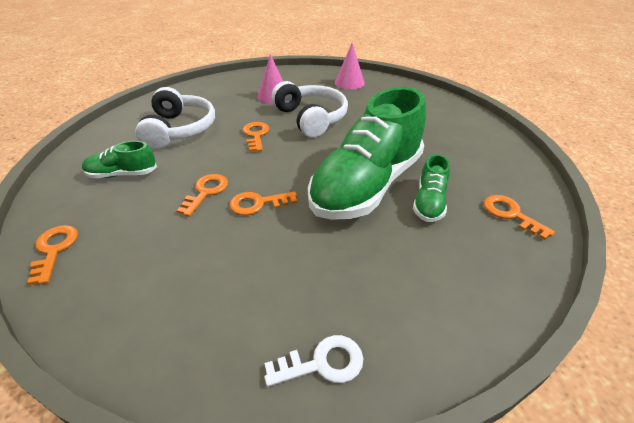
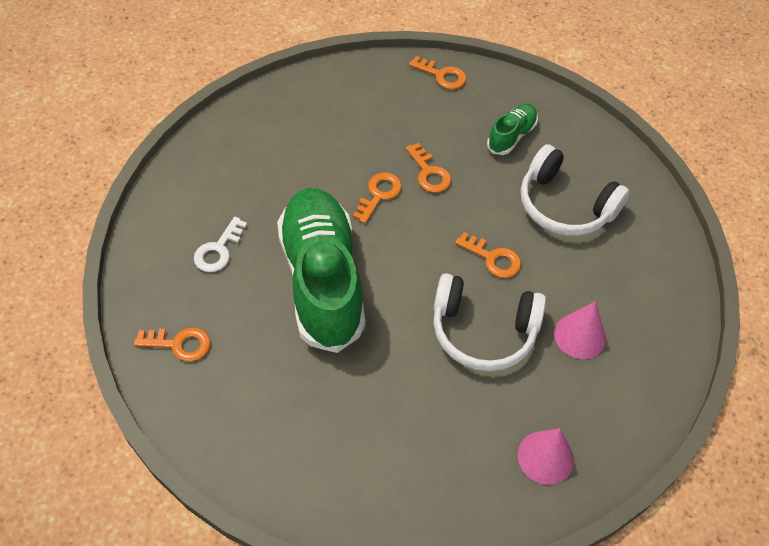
camera: 130 degrees right, 15 degrees up
white key [264,335,363,387] -> white key moved to [194,217,247,272]
green shoe [413,154,450,222] -> none

